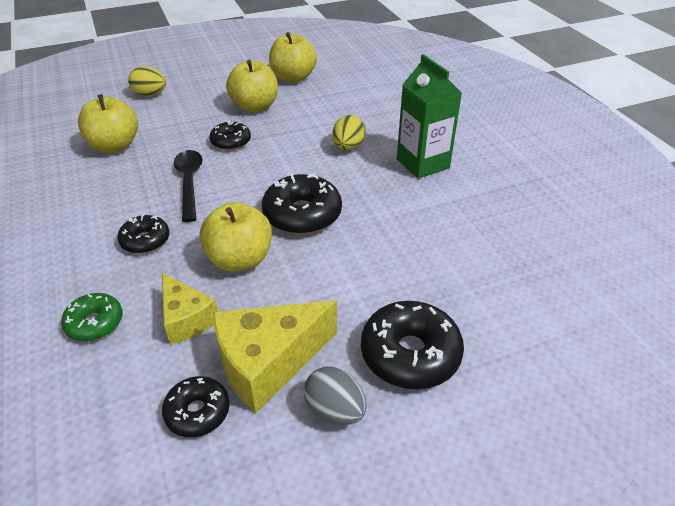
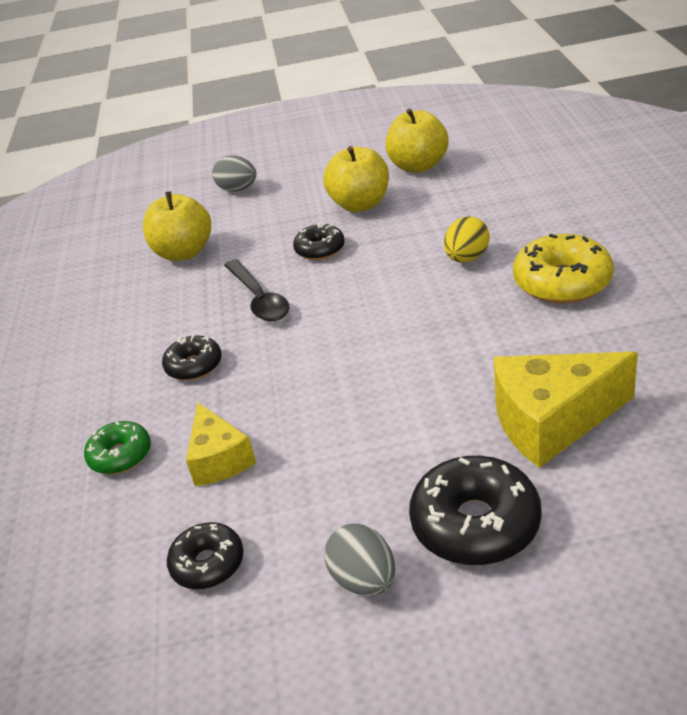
camera: 20 degrees right, 5 degrees down
yellow egg [128,67,166,96] -> grey egg [212,155,256,192]
black spoon [174,150,203,222] -> black spoon turned 150 degrees clockwise [224,259,289,321]
yellow apple [200,202,272,272] -> none
yellow cheese [213,300,337,413] -> yellow cheese moved to [494,352,638,468]
black donut [262,174,342,235] -> none
green carton [397,54,462,179] -> yellow donut [513,234,614,304]

